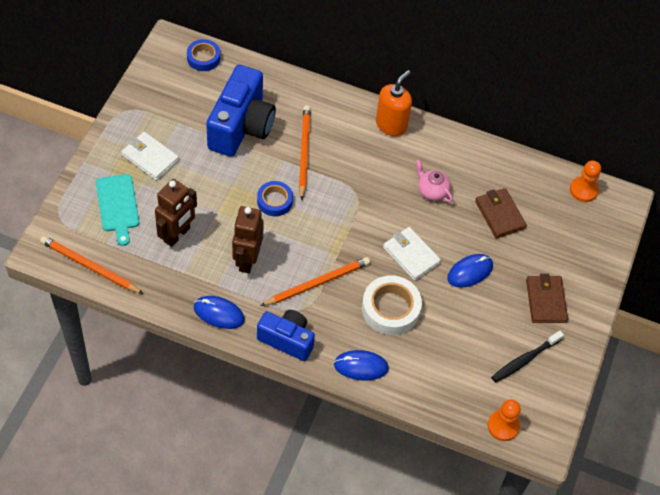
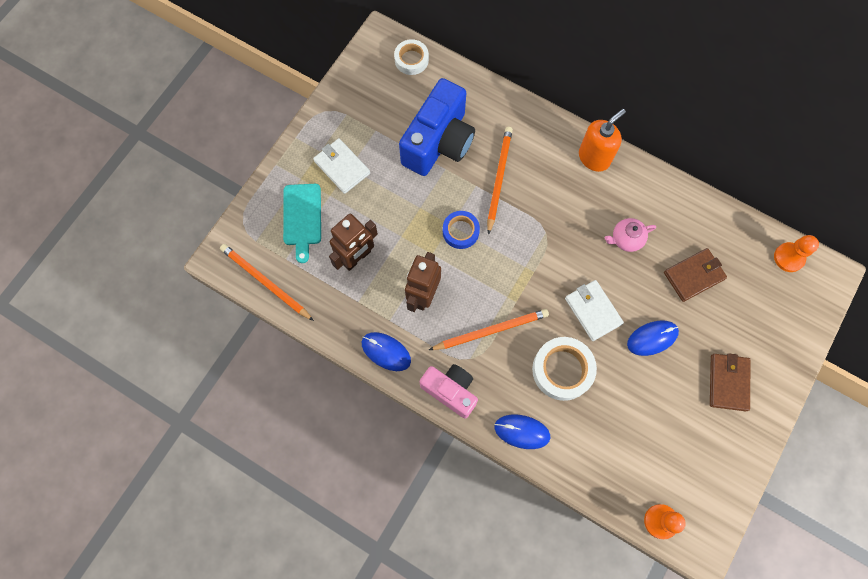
camera: 15 degrees right, 15 degrees up
blue tape [187,39,220,71] -> white tape [394,39,429,75]
blue camera [257,310,315,361] -> pink camera [420,364,478,419]
pink teapot [416,159,453,202] -> pink teapot turned 75 degrees counterclockwise [605,218,656,252]
brown wallet [475,188,527,239] -> brown wallet turned 75 degrees clockwise [664,248,727,302]
black toothbrush [491,331,564,383] -> none

